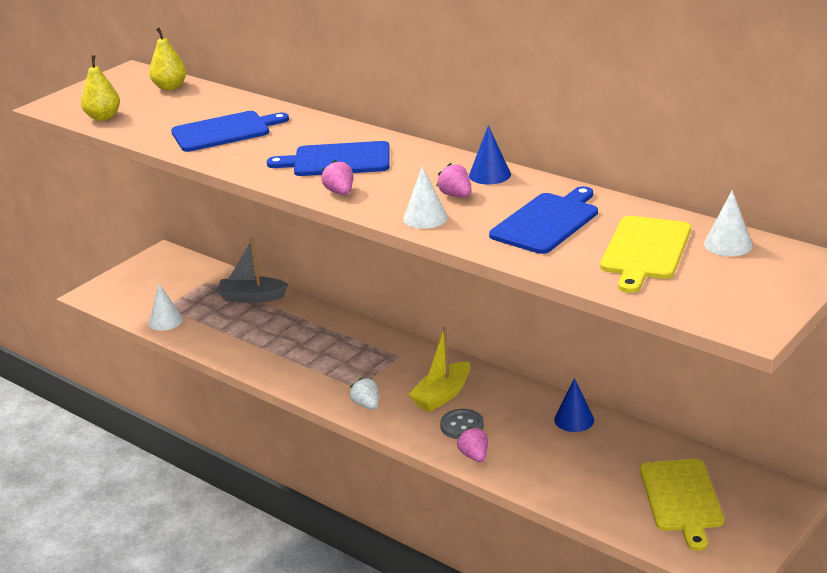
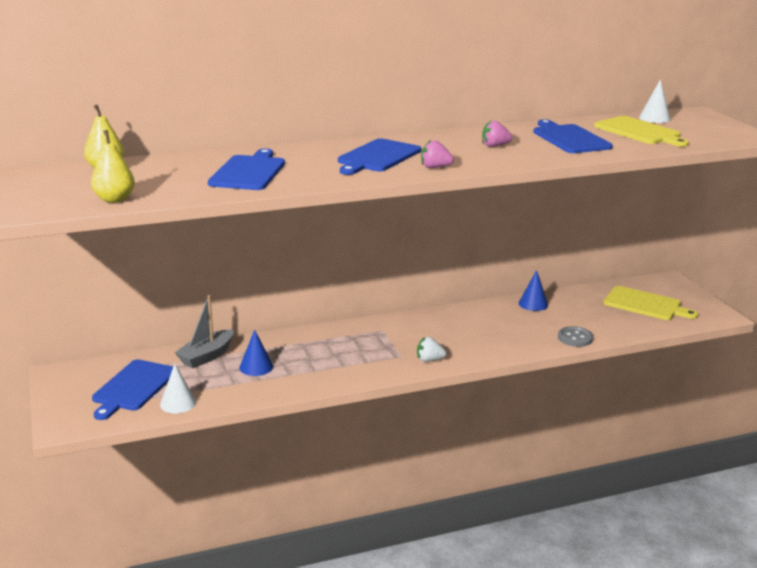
camera: 60 degrees left, 5 degrees down
white cone [403,167,448,229] -> none
yellow boat [408,327,470,412] -> none
grey button [440,409,484,439] -> grey button moved to [558,326,593,347]
pink strawberry [457,427,488,462] -> none
blue cone [469,125,511,185] -> blue cone moved to [239,329,273,376]
none -> blue cutting board [92,359,173,420]

